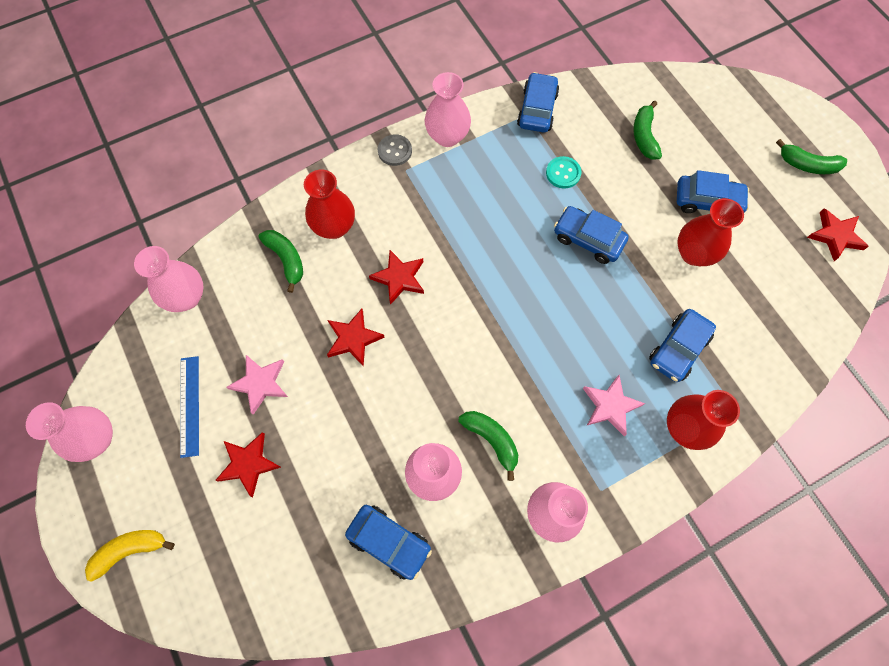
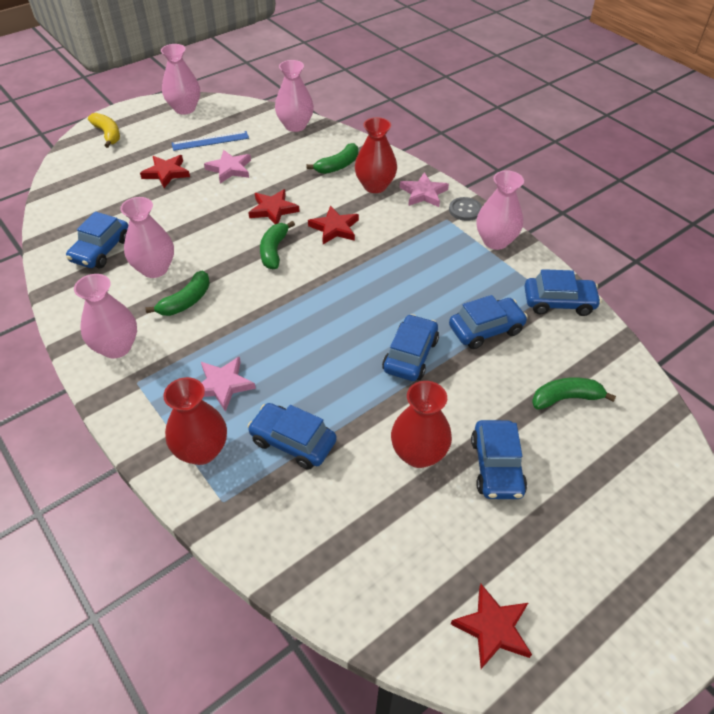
camera: 80 degrees right, 20 degrees down
turquoise button [546,156,582,189] -> blue car [449,295,528,349]
green banana [776,139,847,174] -> green banana moved to [260,221,295,269]
none -> pink star [400,172,449,207]

